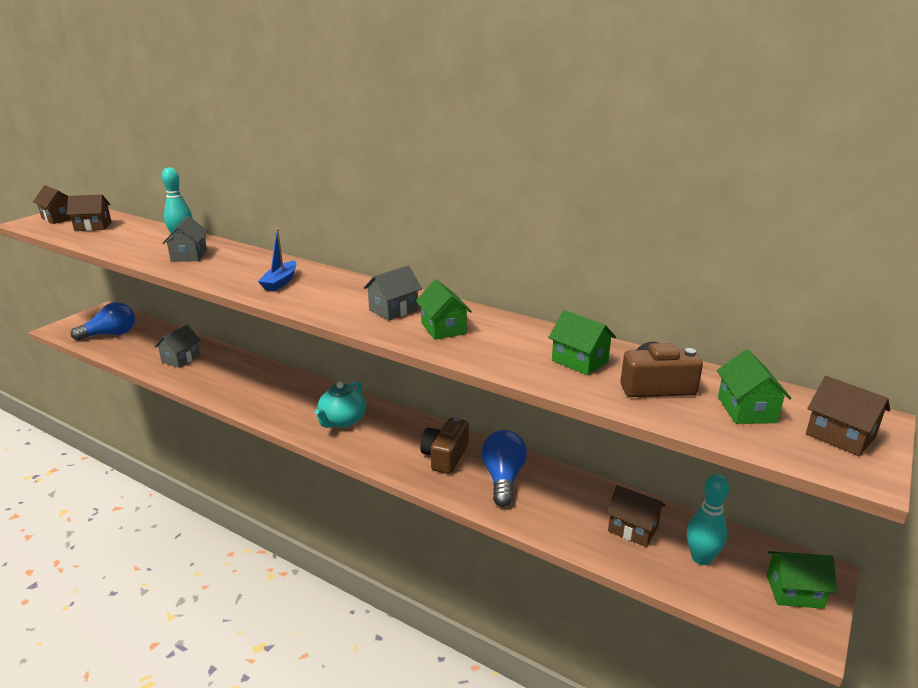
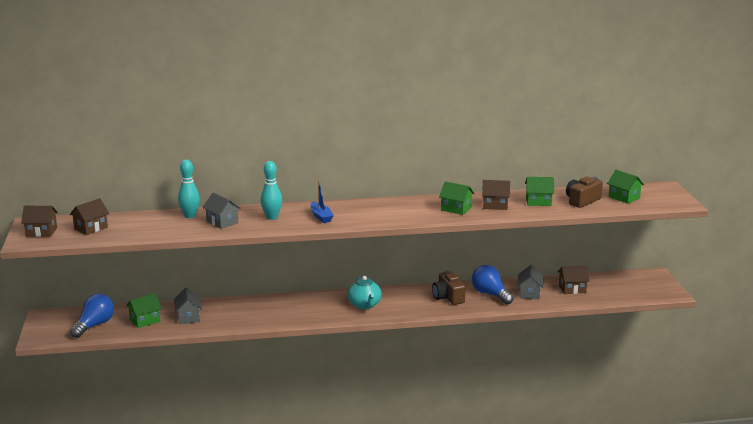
camera: 40 degrees left, 5 degrees down
grey house [364,265,422,321] -> grey house moved to [518,265,543,299]
turquoise bowling pin [687,474,729,565] -> turquoise bowling pin moved to [261,161,282,220]
green house [767,551,837,609] -> green house moved to [126,293,162,328]
brown house [806,376,890,456] -> brown house moved to [482,180,510,210]

